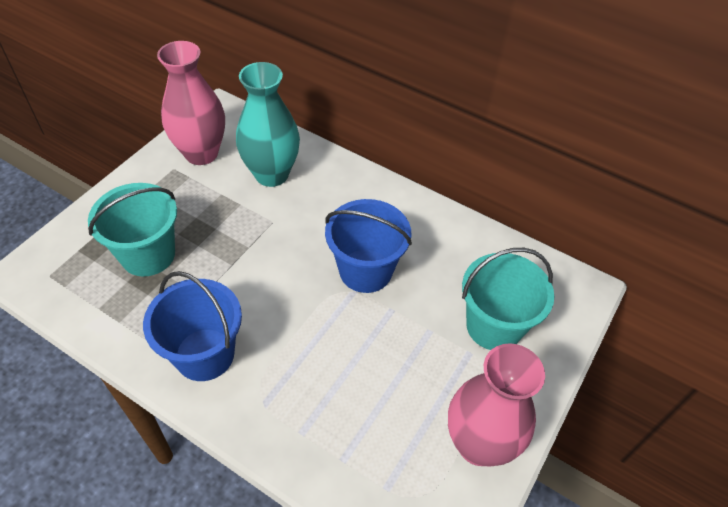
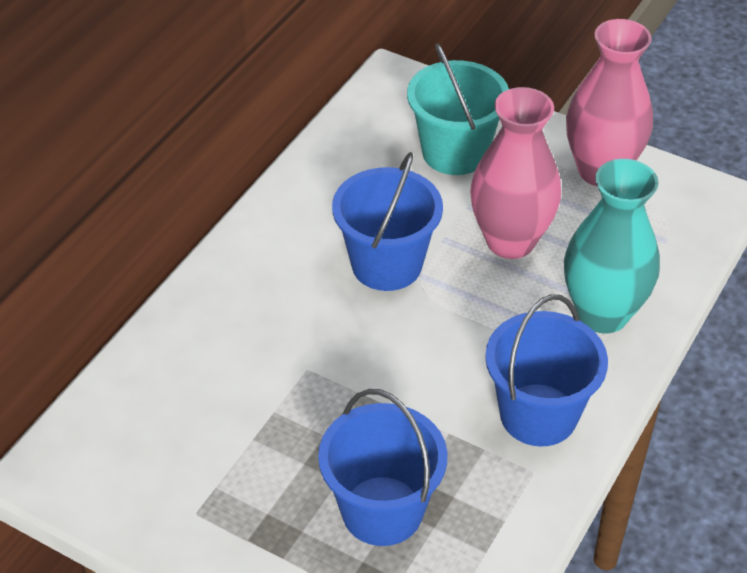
camera: 90 degrees left, 5 degrees down
turquoise bucket [88,183,177,277] -> blue bucket [318,389,447,546]
pink vase [157,41,225,165] -> pink vase moved to [470,87,561,259]
turquoise vase [236,62,300,187] -> turquoise vase moved to [564,159,660,333]

